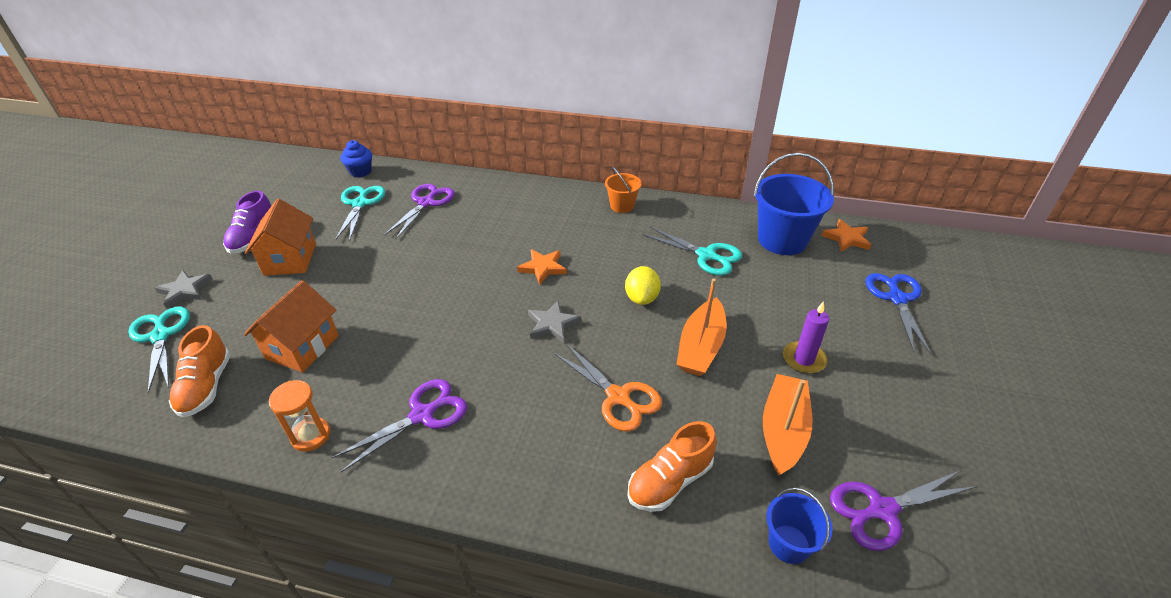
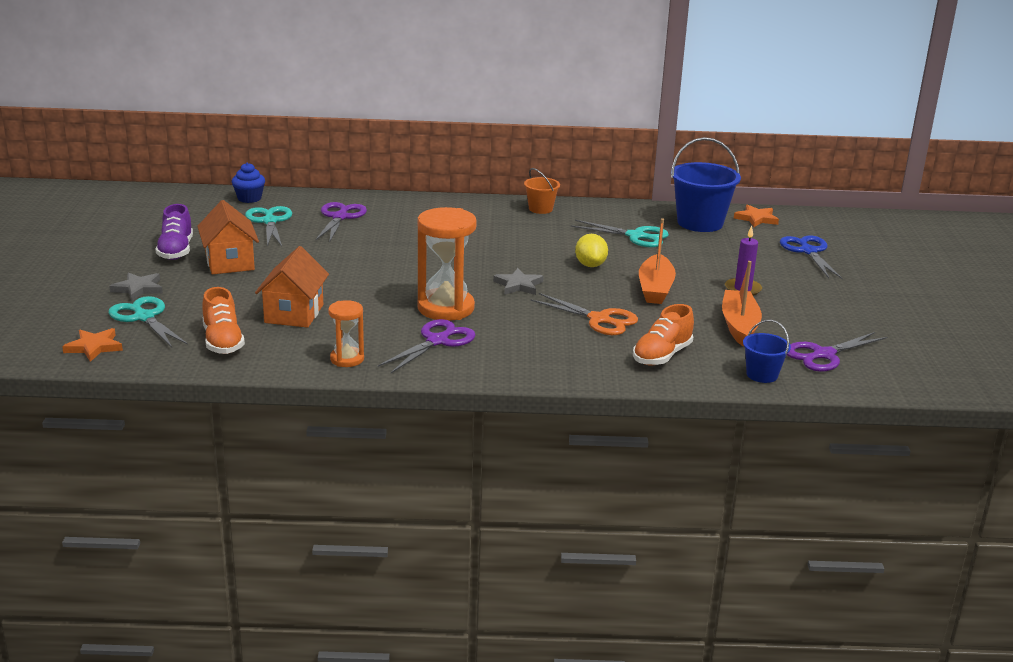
camera: 15 degrees left, 15 degrees down
orange star [517,249,567,285] -> orange star moved to [62,328,123,362]
none -> orange hourglass [417,207,477,321]

